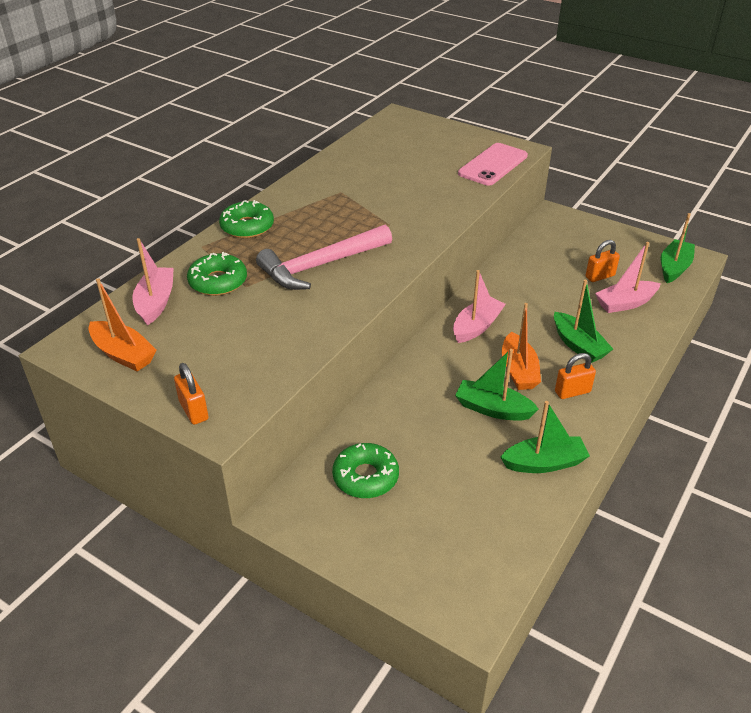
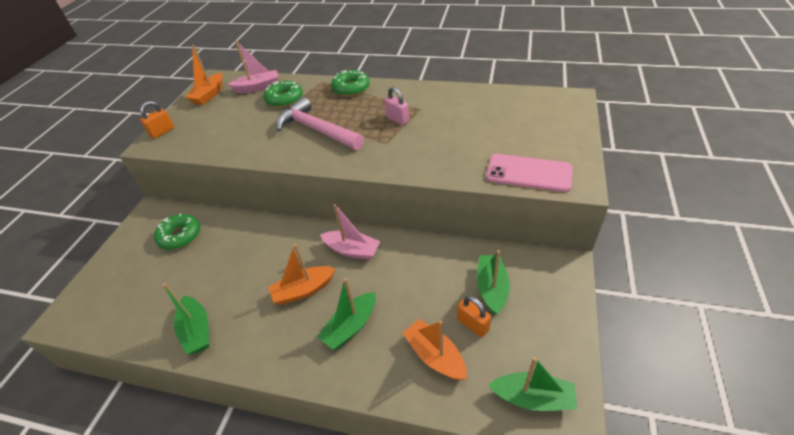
camera: 75 degrees right, 5 degrees up
green boat [455,349,539,421] -> green boat moved to [477,250,510,315]
orange padlock [555,353,596,399] -> none
pink boat [595,242,661,313] -> orange boat [403,319,467,380]
none -> pink padlock [384,87,409,125]

